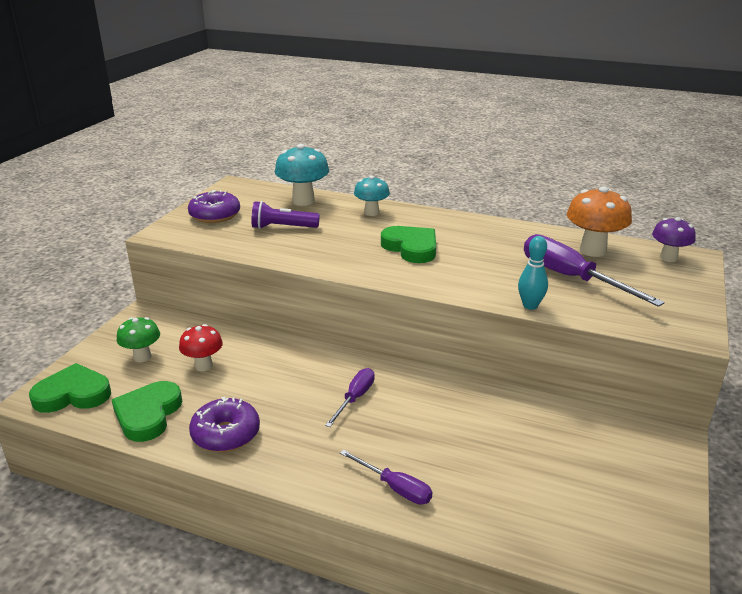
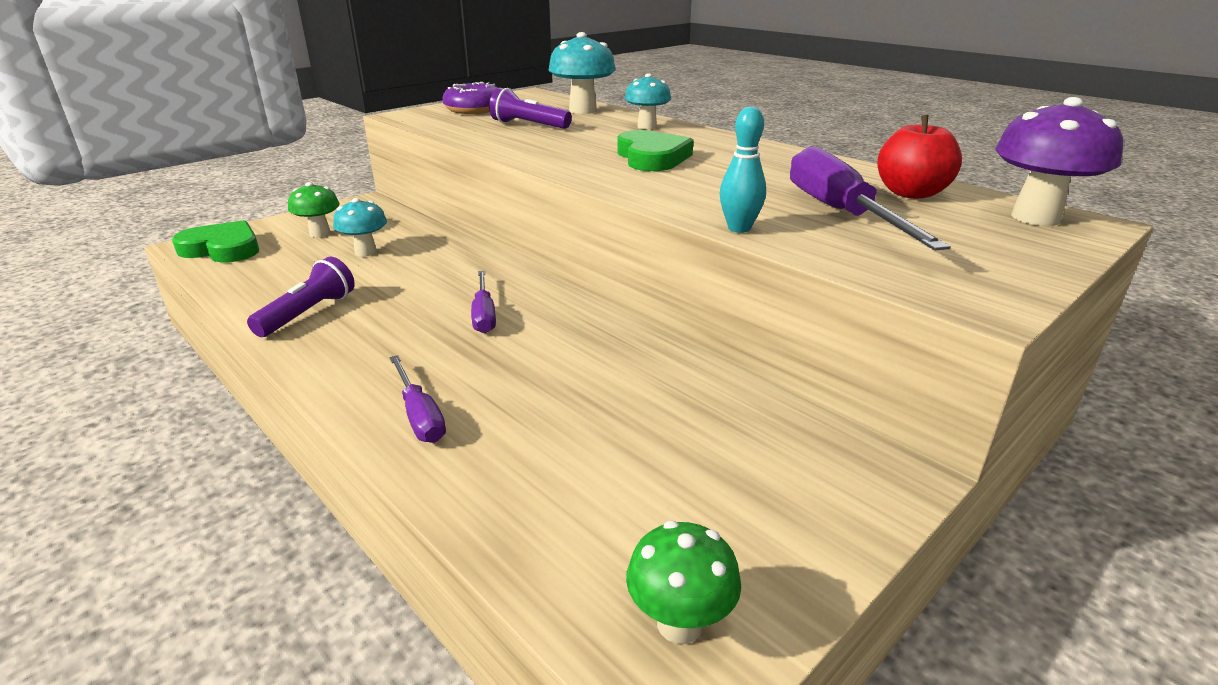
camera: 25 degrees right, 0 degrees up
green heart [112,381,182,442] -> none
red mushroom [179,324,223,371] -> turquoise mushroom [333,198,387,256]
purple donut [189,397,260,452] -> purple flashlight [247,257,355,337]
purple screwdriver [325,368,375,427] -> purple screwdriver turned 120 degrees clockwise [471,271,496,333]
orange mushroom [567,186,632,257] -> red apple [877,115,962,199]
purple mushroom [652,217,696,262] -> purple mushroom [995,97,1123,226], size x1.56
none -> green mushroom [626,521,741,644]

